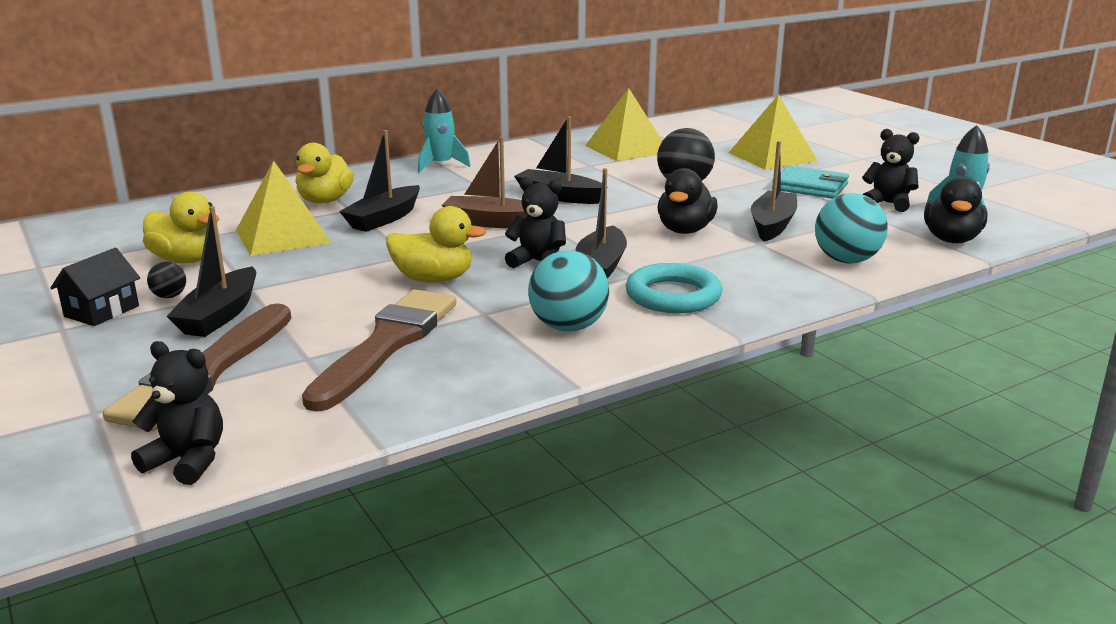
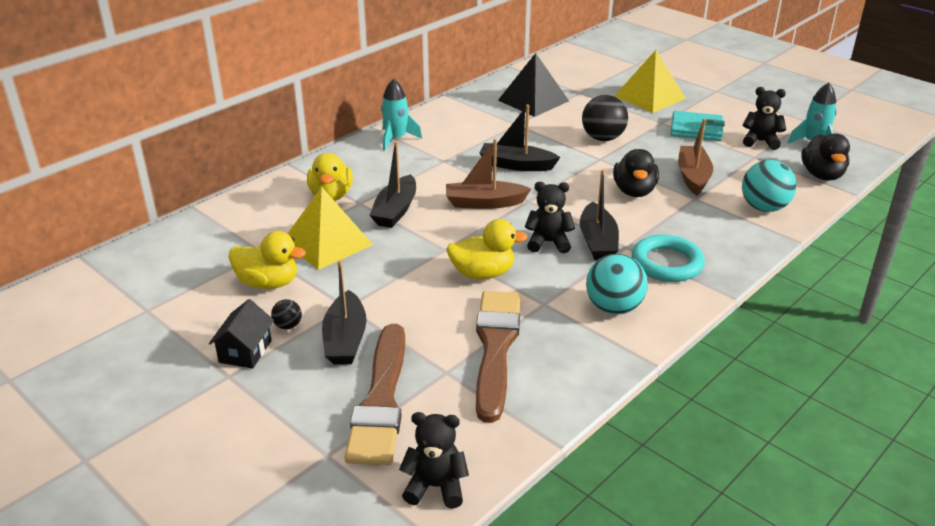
camera: 15 degrees left, 10 degrees up
yellow pyramid [585,88,662,161] -> black pyramid [498,53,569,117]
black boat [751,141,797,242] -> brown boat [678,118,713,195]

